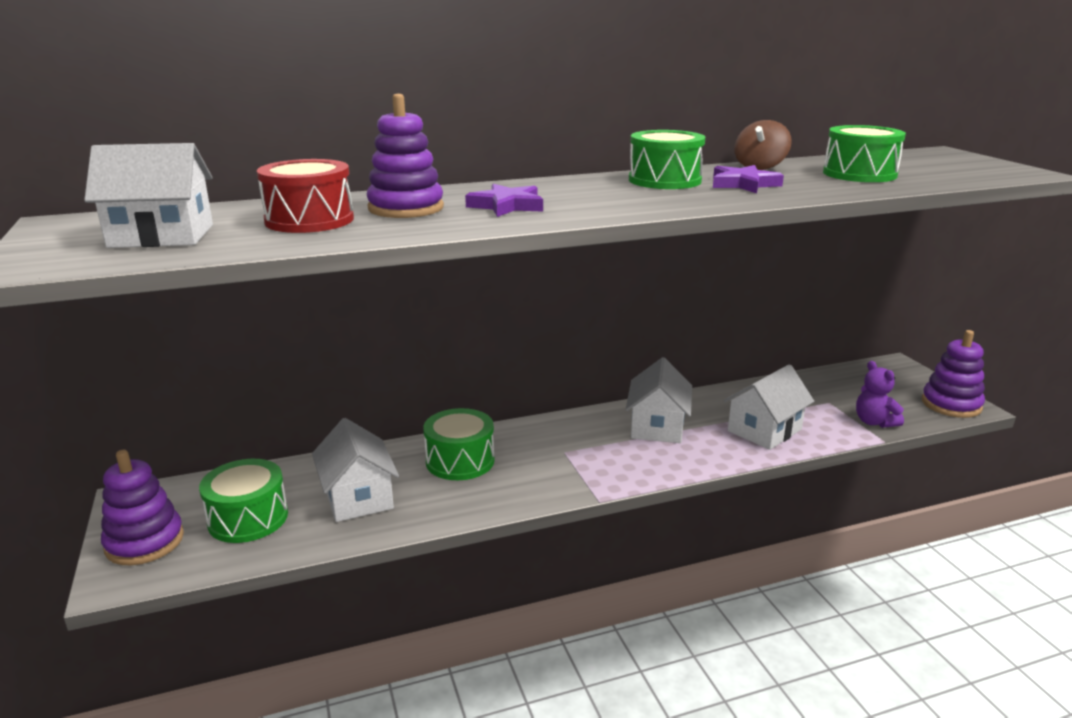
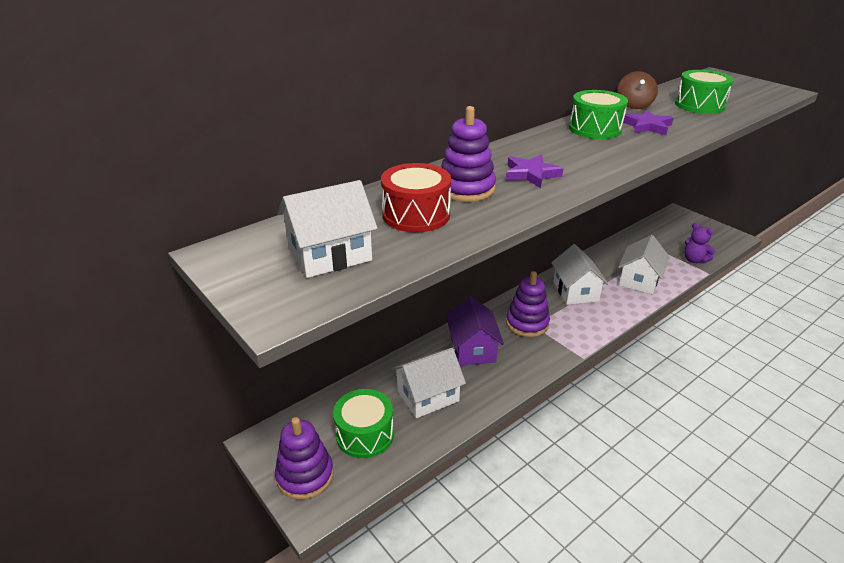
camera: 20 degrees left, 10 degrees up
white house [312,418,399,522] -> white house turned 75 degrees counterclockwise [392,348,466,418]
green drum [423,408,495,480] -> purple house [446,296,504,366]
purple stacking toy [922,330,985,418] -> purple stacking toy moved to [506,271,550,337]

